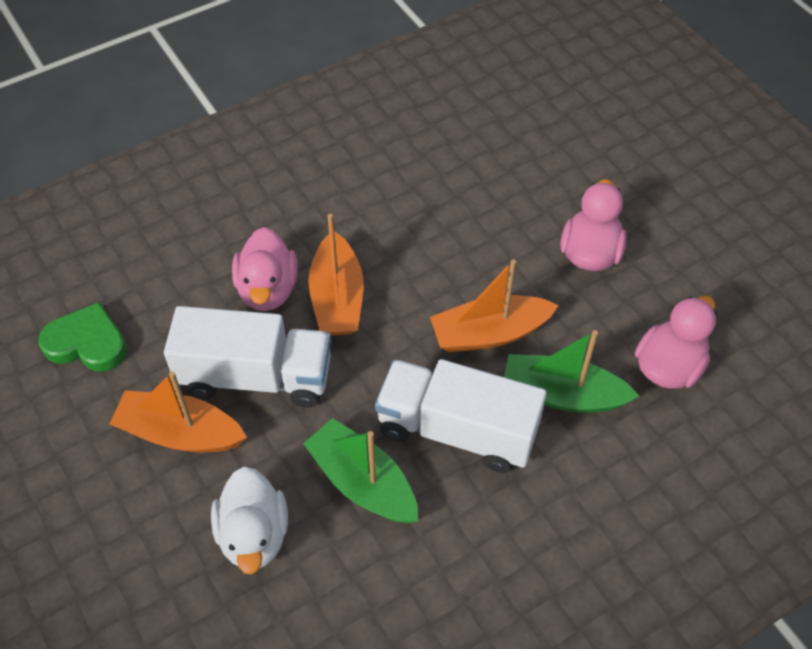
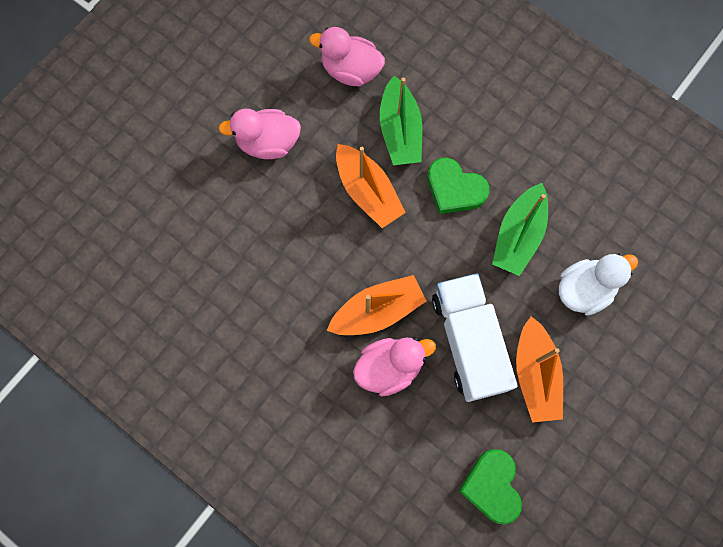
camera: 110 degrees left, 20 degrees up
white truck [375,359,547,473] -> green heart [427,158,489,214]

